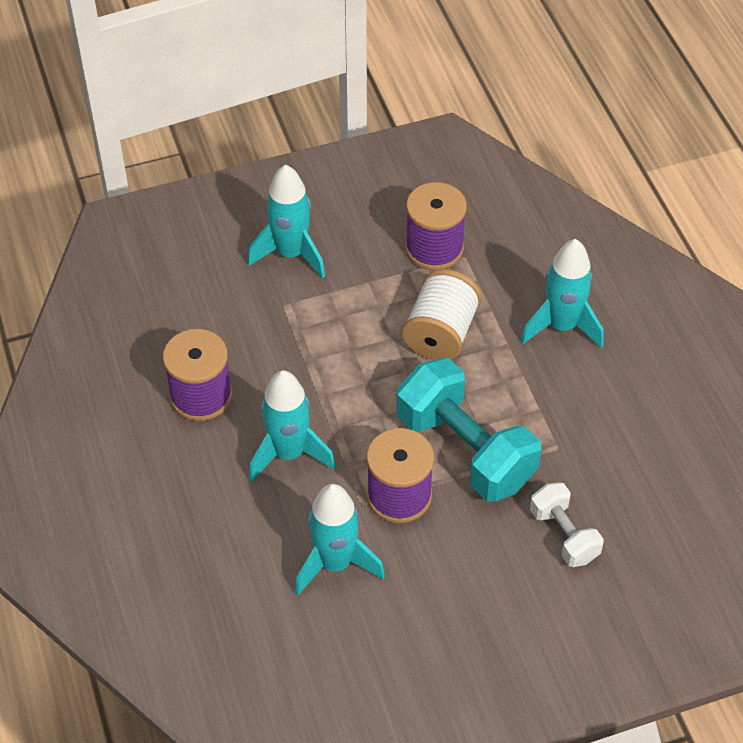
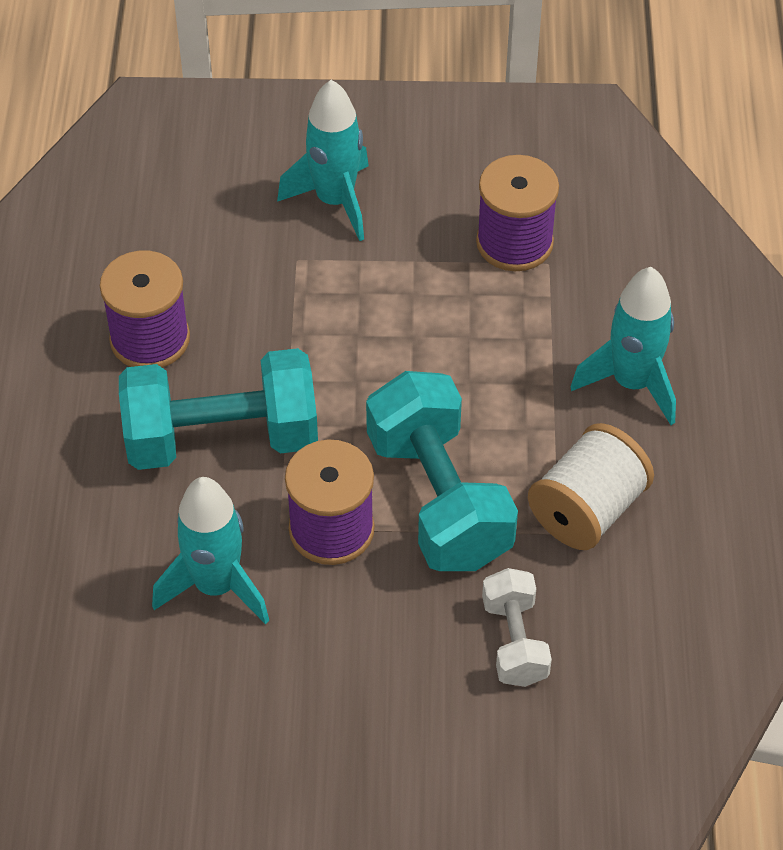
camera: 20 degrees right, 0 degrees up
turquoise rocket [249,370,336,482] -> turquoise dumbbell [119,348,318,470]
white spool [402,269,482,360] -> white spool moved to [528,423,654,550]

